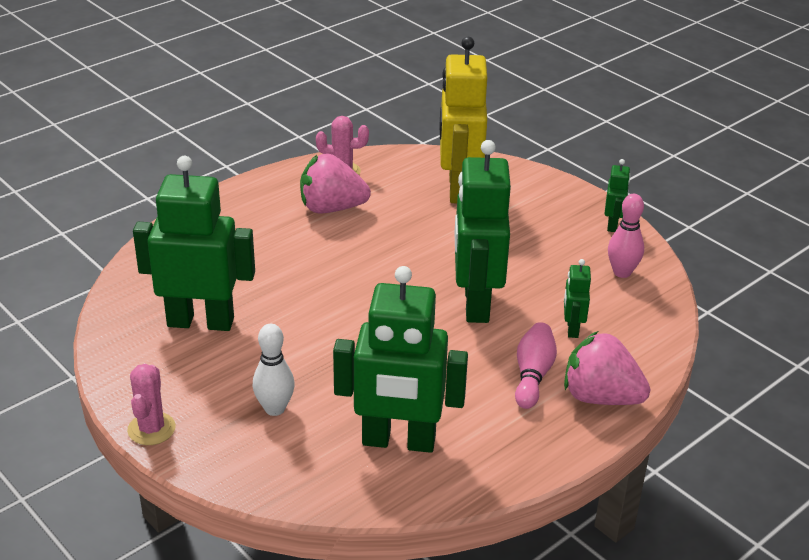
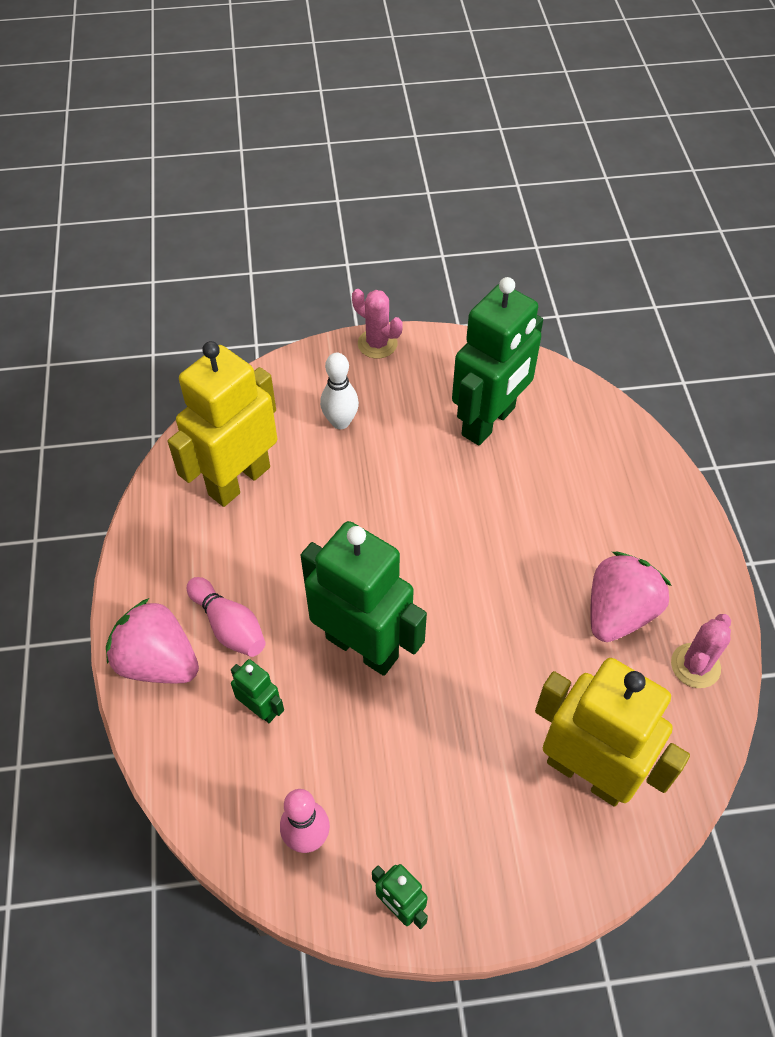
camera: 125 degrees right, 20 degrees up
green robot [333,266,468,453] -> yellow robot [168,341,277,507]
pink strawberry [564,331,650,405] -> pink strawberry turned 120 degrees counterclockwise [106,598,199,683]

